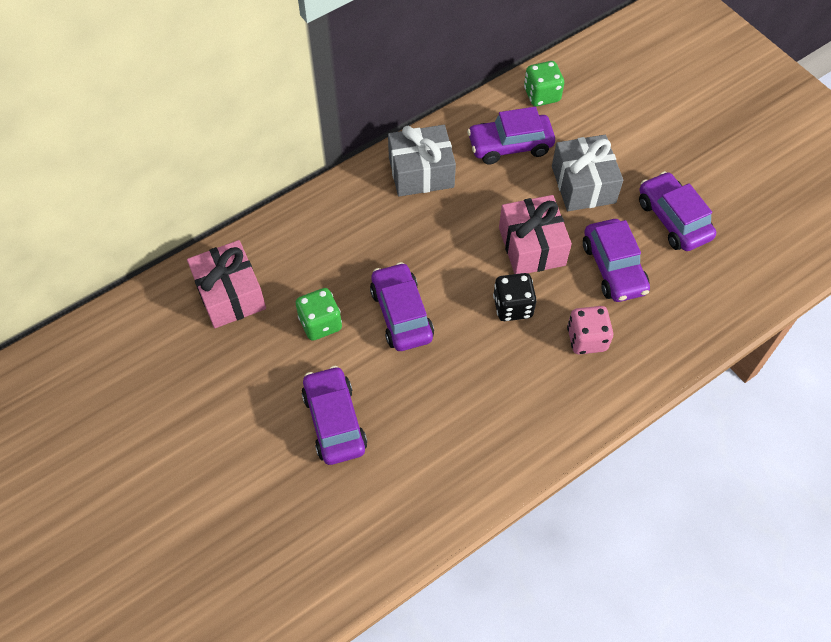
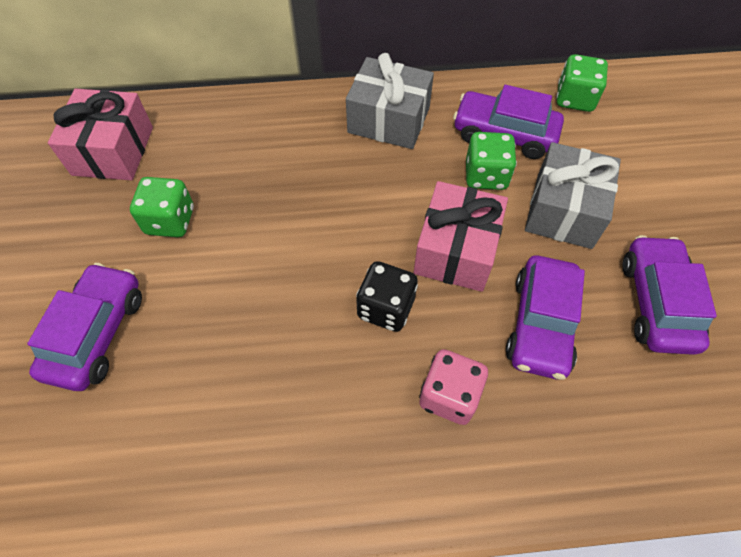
camera: 30 degrees right, 0 degrees up
purple car [370,262,434,351] -> none
none -> green dice [466,132,517,190]

